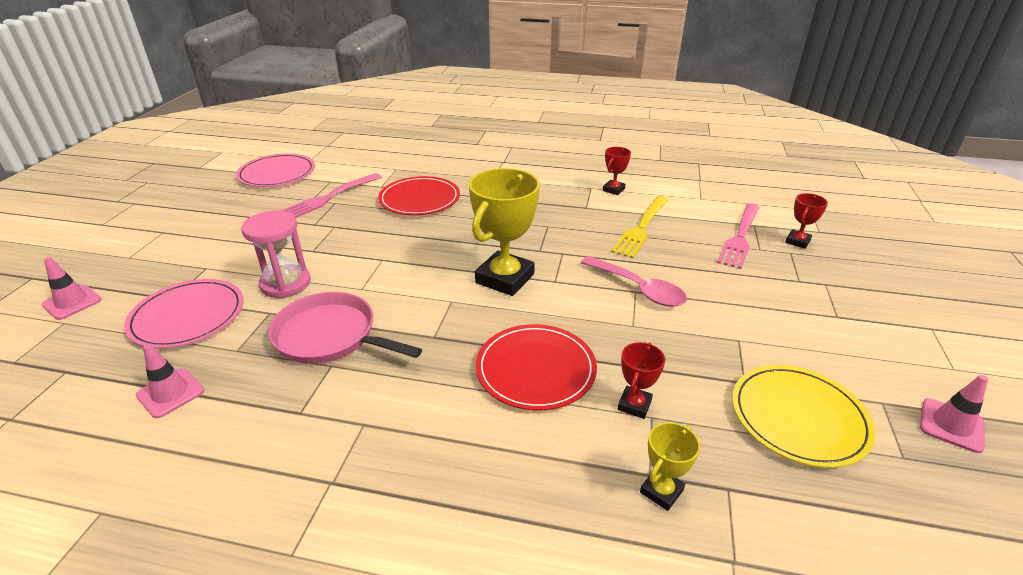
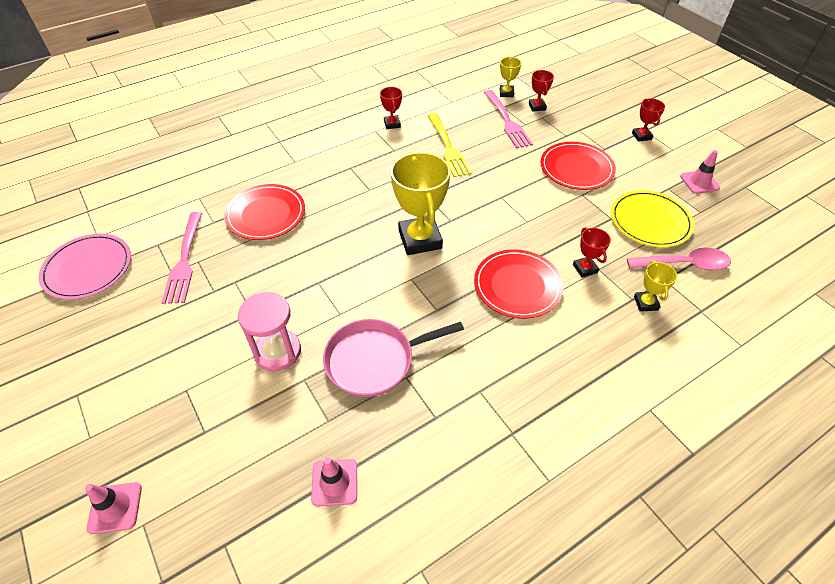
camera: 45 degrees left, 15 degrees up
pink plate [124,279,244,348] -> none
pink spoon [581,256,687,307] -> pink spoon moved to [627,248,731,271]
none -> yellow trophy [500,57,521,97]
none -> red plate [541,142,616,190]
none -> red trophy [632,98,665,142]

